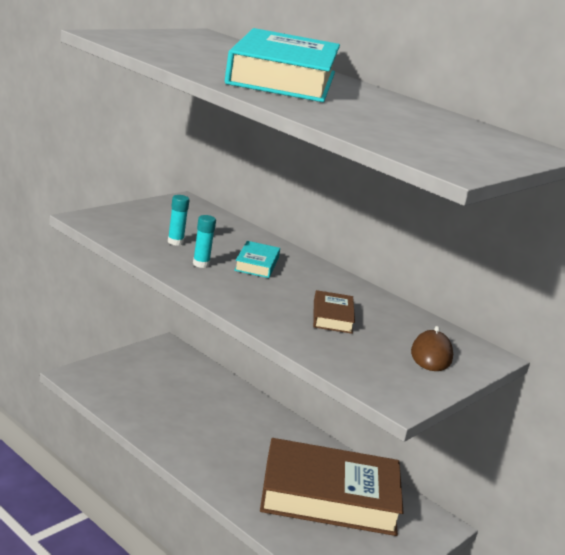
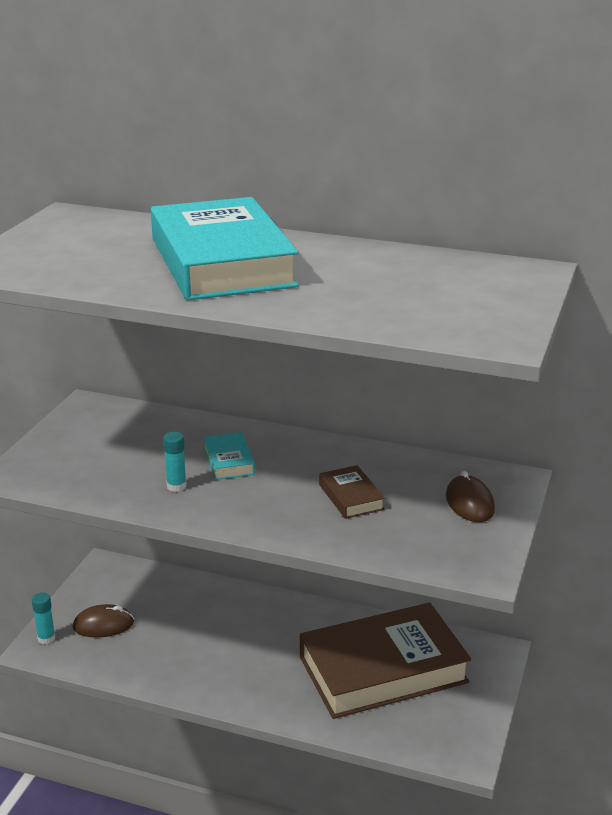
camera: 20 degrees left, 5 degrees up
turquoise glue stick [168,195,189,246] -> turquoise glue stick moved to [32,592,56,644]
none -> brown mouse [73,604,134,638]

